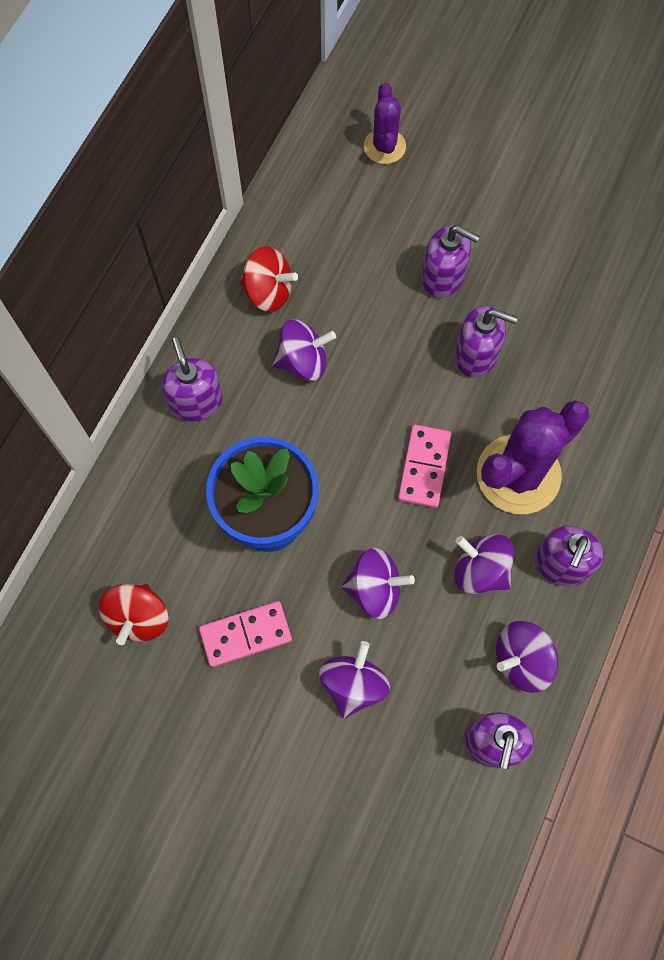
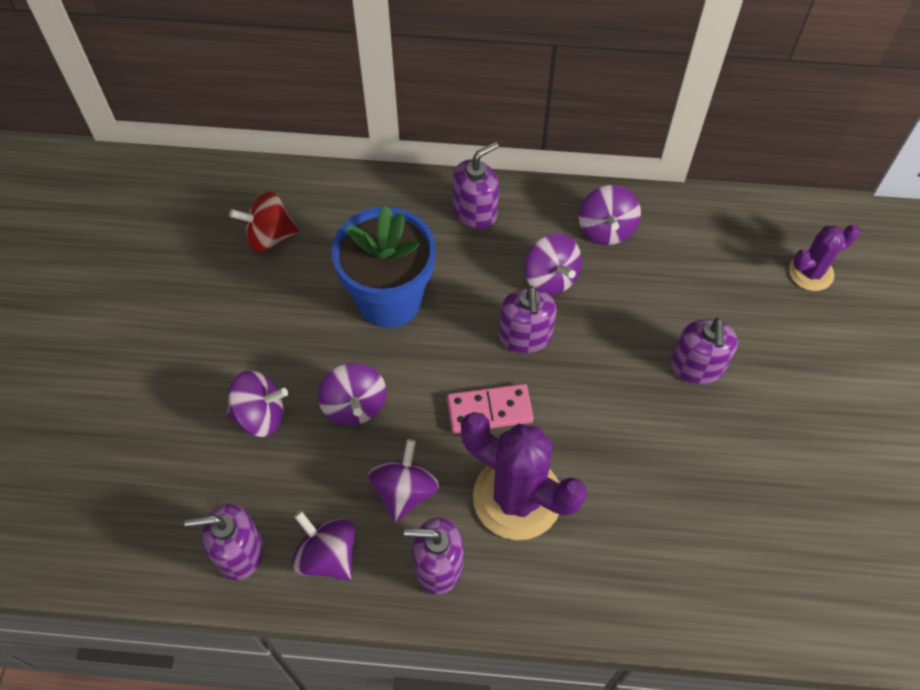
camera: 70 degrees right, 10 degrees down
pink domino [199,601,292,667] -> none
red spinning top [240,246,298,312] -> purple spinning top [579,185,641,245]
purple soap dispenser [455,306,518,378] -> purple soap dispenser moved to [499,286,557,353]

